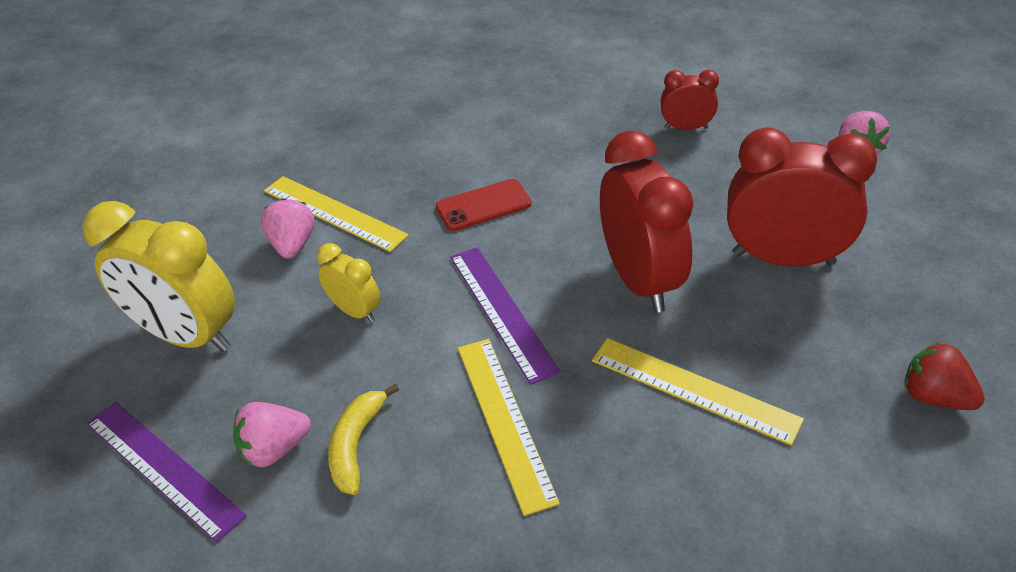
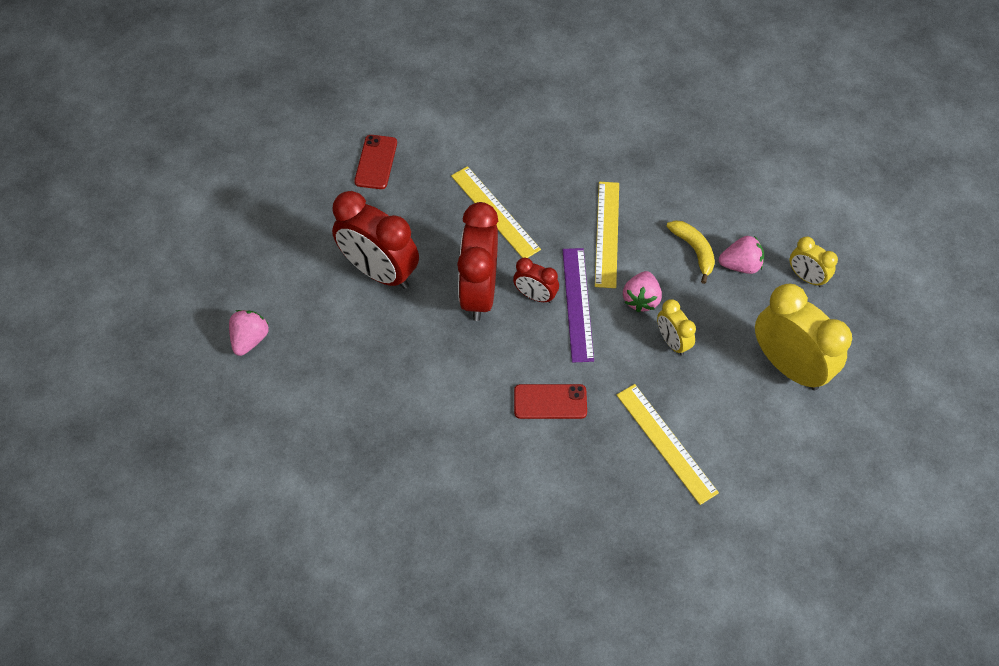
camera: 160 degrees left, 15 degrees up
purple ruler [86,401,247,543] -> yellow clock [790,237,838,287]
pink strawberry [261,198,314,259] -> pink strawberry moved to [623,271,662,312]
yellow banana [328,383,399,495] -> yellow banana turned 60 degrees counterclockwise [666,220,715,284]
red clock [661,70,719,130] -> red clock moved to [513,257,559,303]
red strawberry [905,342,985,410] -> red phone [354,135,397,189]

